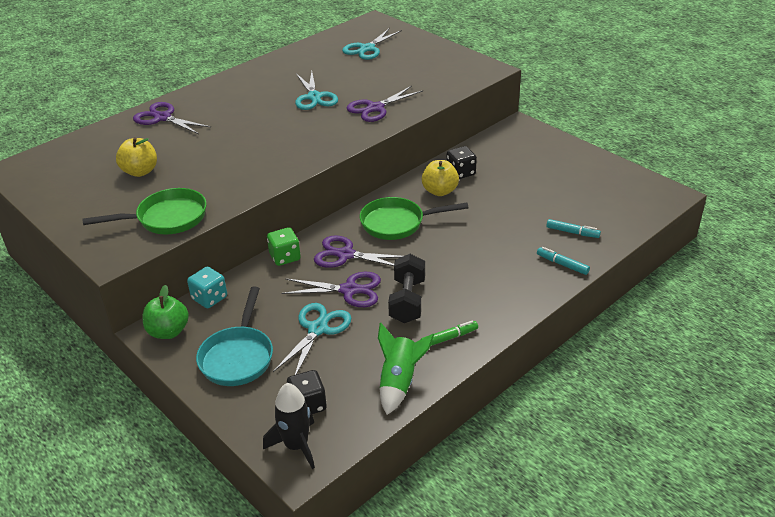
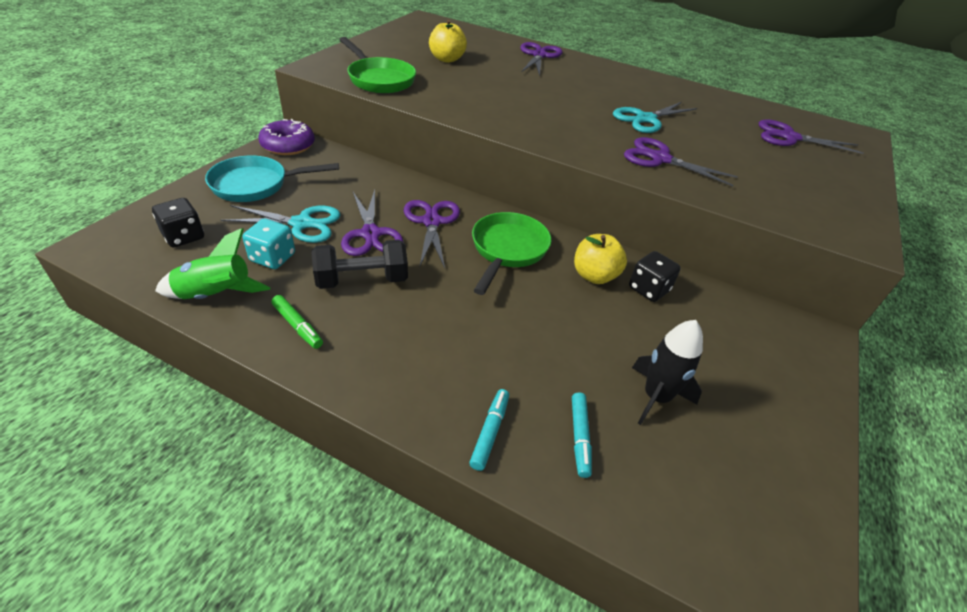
camera: 65 degrees right, 5 degrees up
green apple [143,285,189,339] -> purple donut [258,119,315,155]
turquoise dice [187,267,227,308] -> turquoise dice moved to [242,219,295,269]
black rocket [263,383,315,469] -> black rocket moved to [632,320,703,425]
green dice [267,227,301,266] -> none
turquoise scissors [342,28,402,60] -> purple scissors [759,119,864,154]
green pan [360,197,469,240] -> green pan turned 45 degrees clockwise [472,212,551,295]

